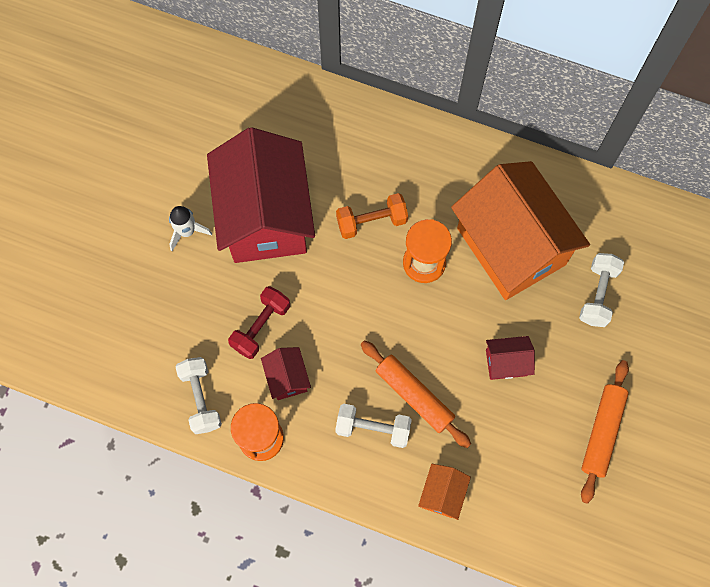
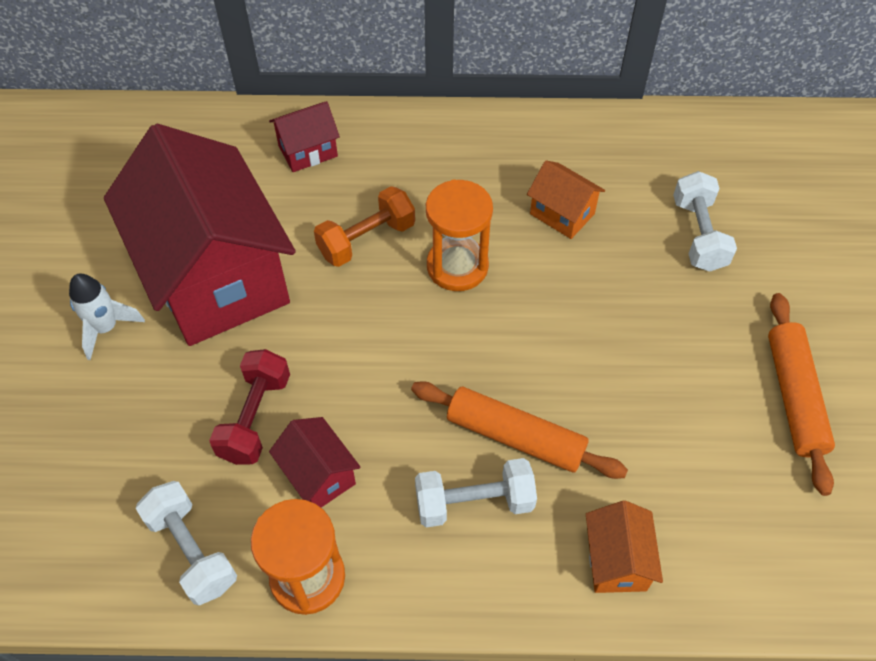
camera: 20 degrees left, 15 degrees down
orange house [451,161,590,300] -> orange house [527,160,605,239], size x0.41
red house [486,336,535,380] -> red house moved to [269,101,340,172]

